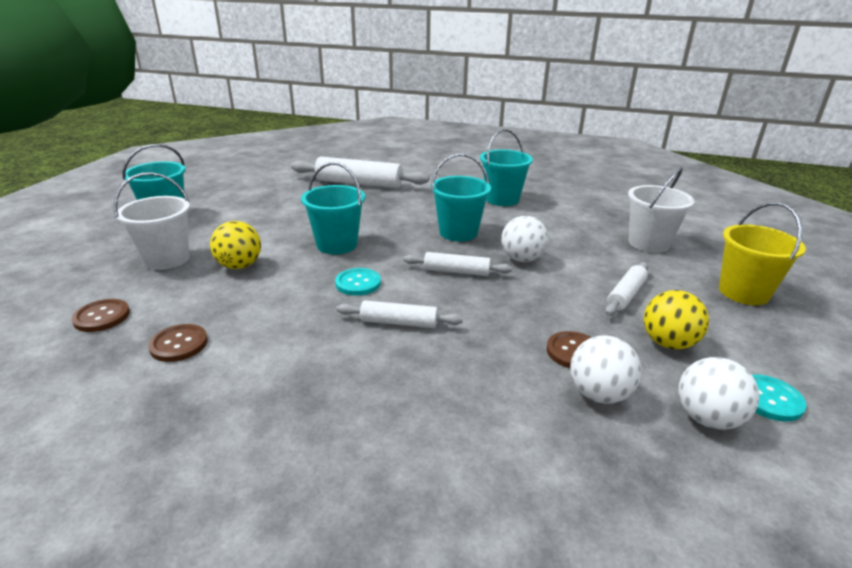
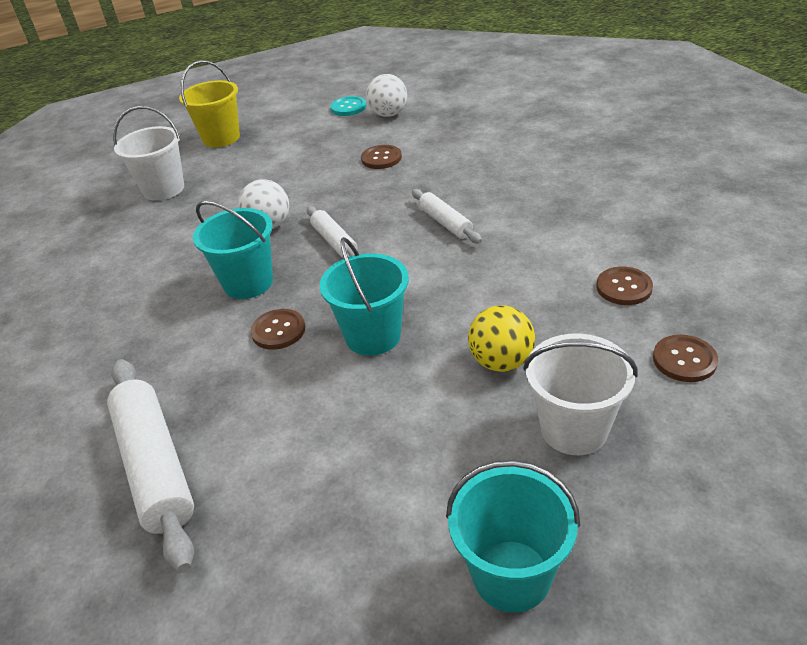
camera: 125 degrees left, 10 degrees up
turquoise button [335,268,381,296] -> none
turquoise bucket [480,129,533,206] -> none
white ball [570,335,642,404] -> none
white rolling pin [605,262,648,316] -> none
yellow ball [644,290,709,349] -> none
none -> brown button [251,309,305,350]

